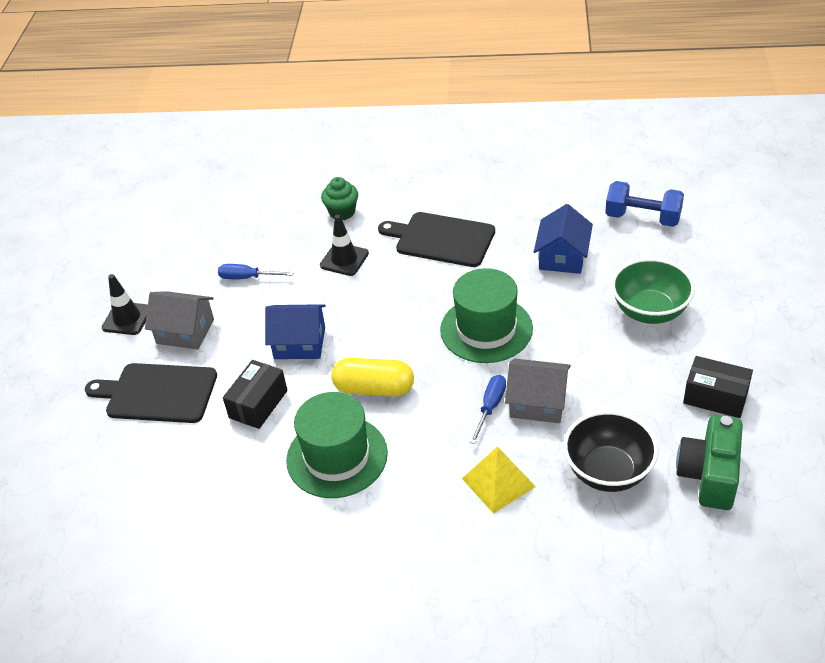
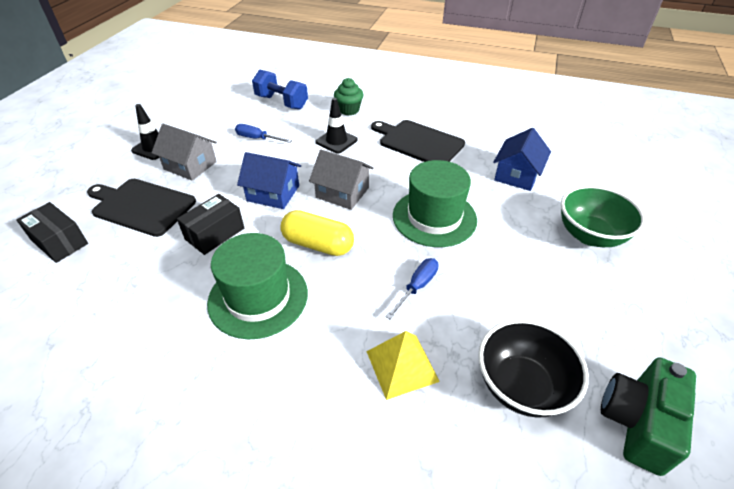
camera: 10 degrees right, 0 degrees up
grey house [505,359,571,423] -> grey house moved to [309,150,373,210]
blue dumbbell [605,181,684,227] -> blue dumbbell moved to [252,70,308,109]
black box [683,356,753,418] -> black box moved to [16,202,88,263]

